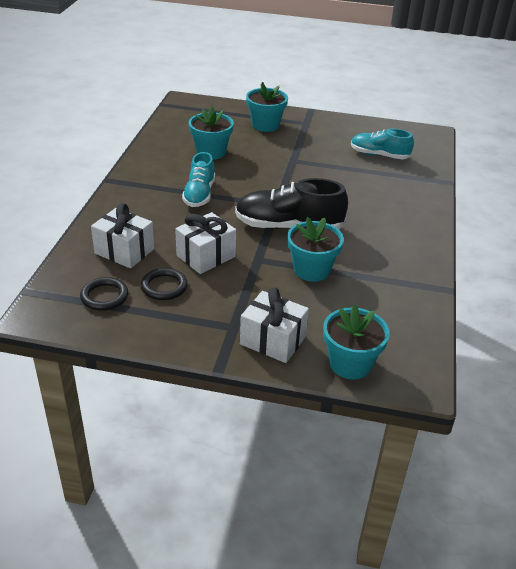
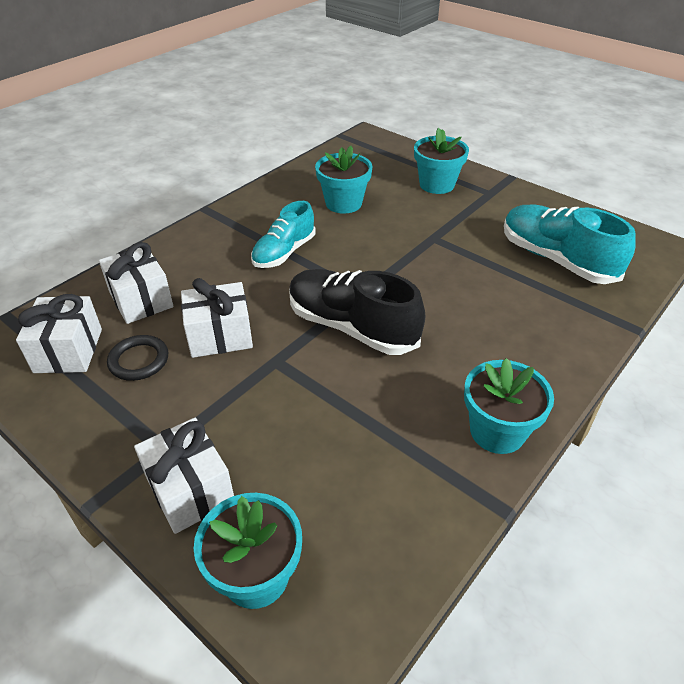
camera: 30 degrees right, 5 degrees up
black ring [80,277,128,311] -> white gift [16,294,102,373]
turquoise flower pot [287,217,344,282] -> turquoise flower pot moved to [464,358,554,454]
turquoise shoe [351,129,414,159] -> turquoise shoe [504,205,636,284], size x1.53

